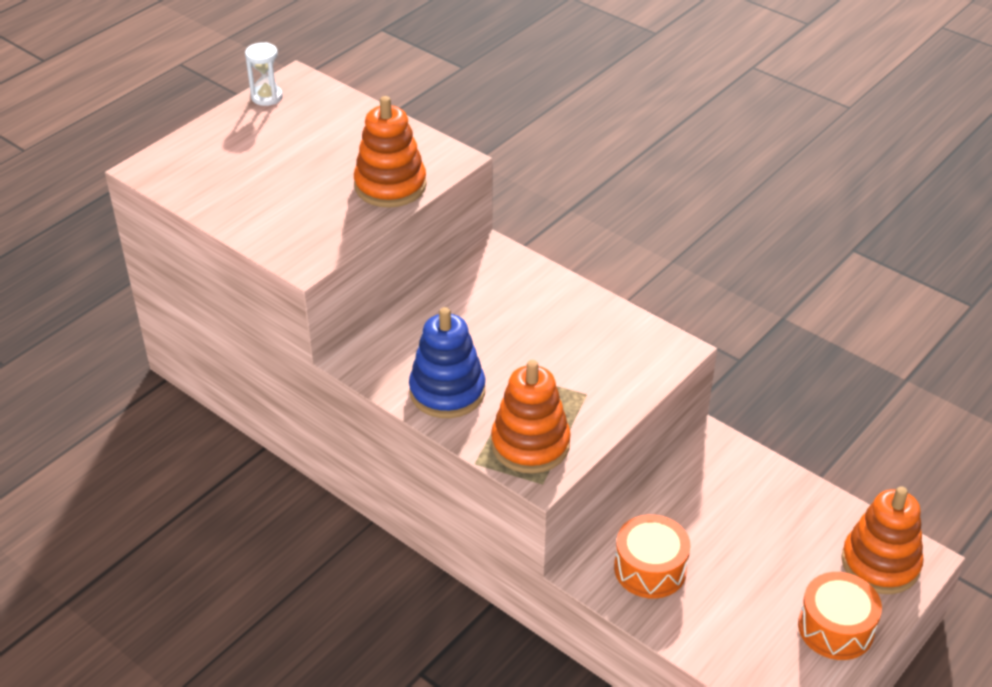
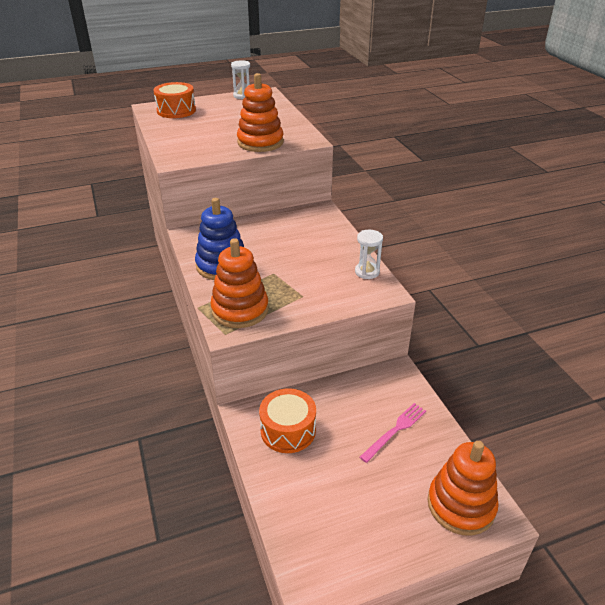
camera: 30 degrees right, 5 degrees down
orange drum [798,572,882,660] -> orange drum moved to [154,82,196,118]
none -> white hourglass [355,230,383,279]
none -> pink fork [360,403,426,463]

